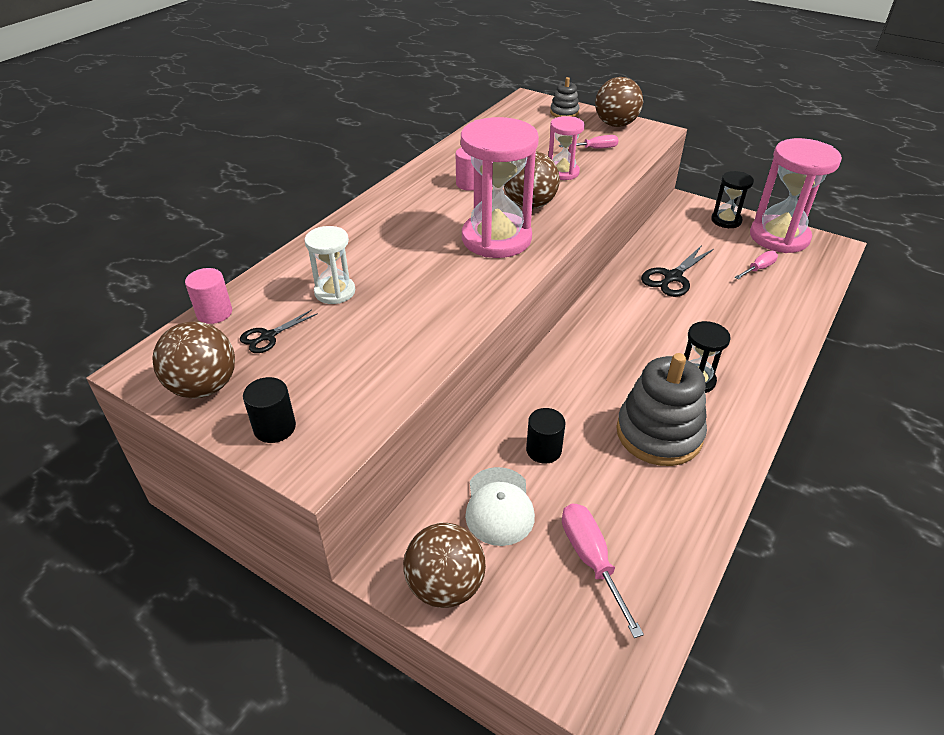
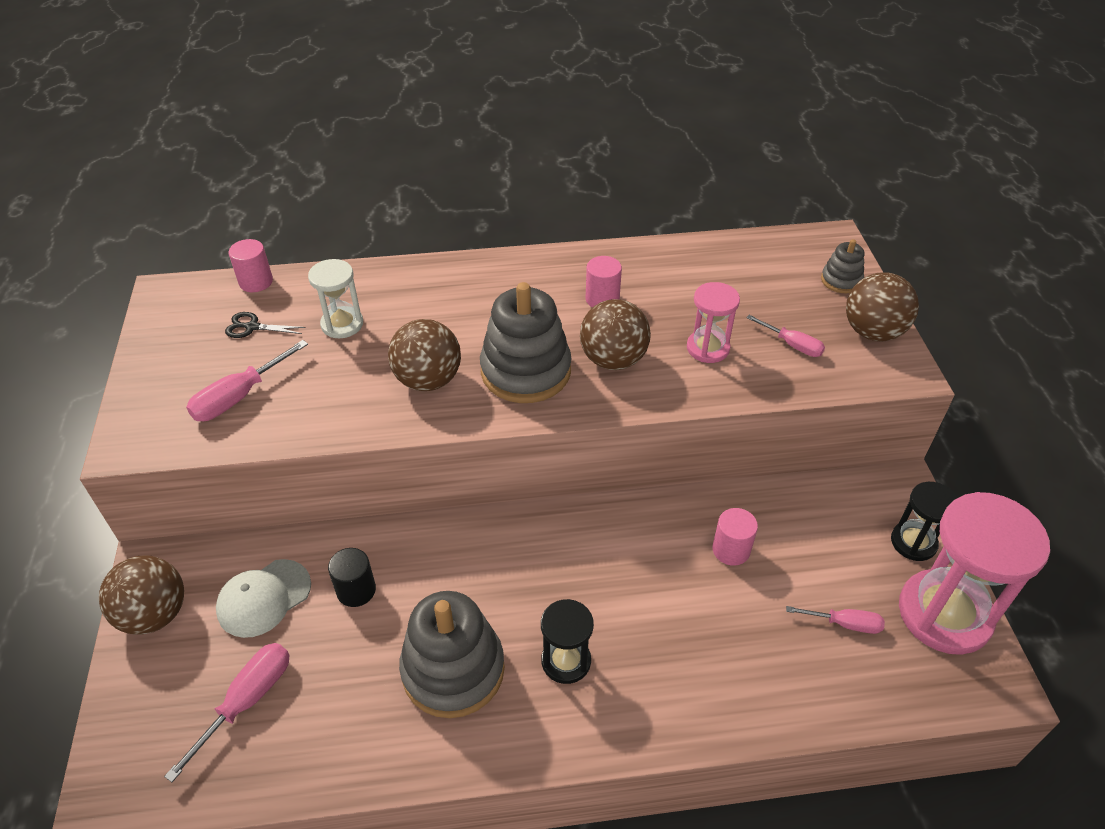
camera: 50 degrees right, 5 degrees up
brown ball [152,321,235,399] -> brown ball moved to [388,319,461,391]
black cylinder [243,377,296,443] -> none
pink hourglass [461,117,539,258] -> grey stacking toy [480,282,571,403]
black scissors [641,245,714,297] -> pink cylinder [712,508,758,566]
none -> pink screwdriver [186,340,308,421]

